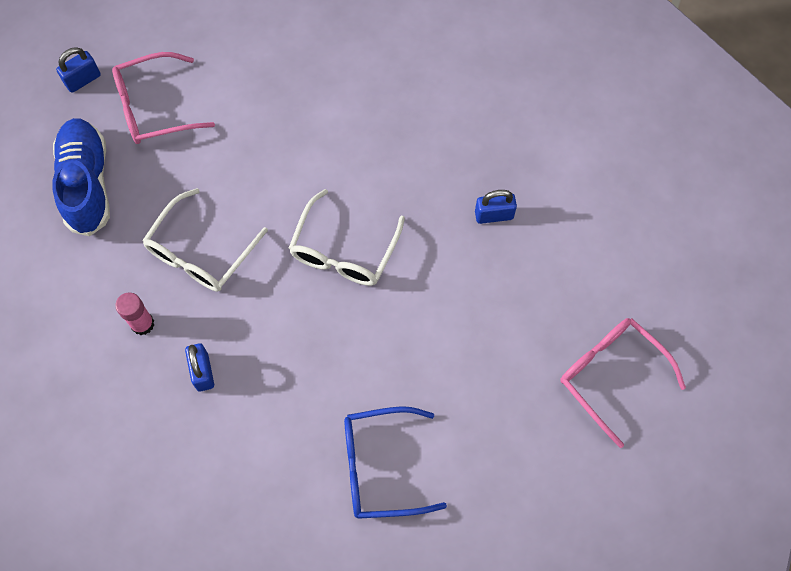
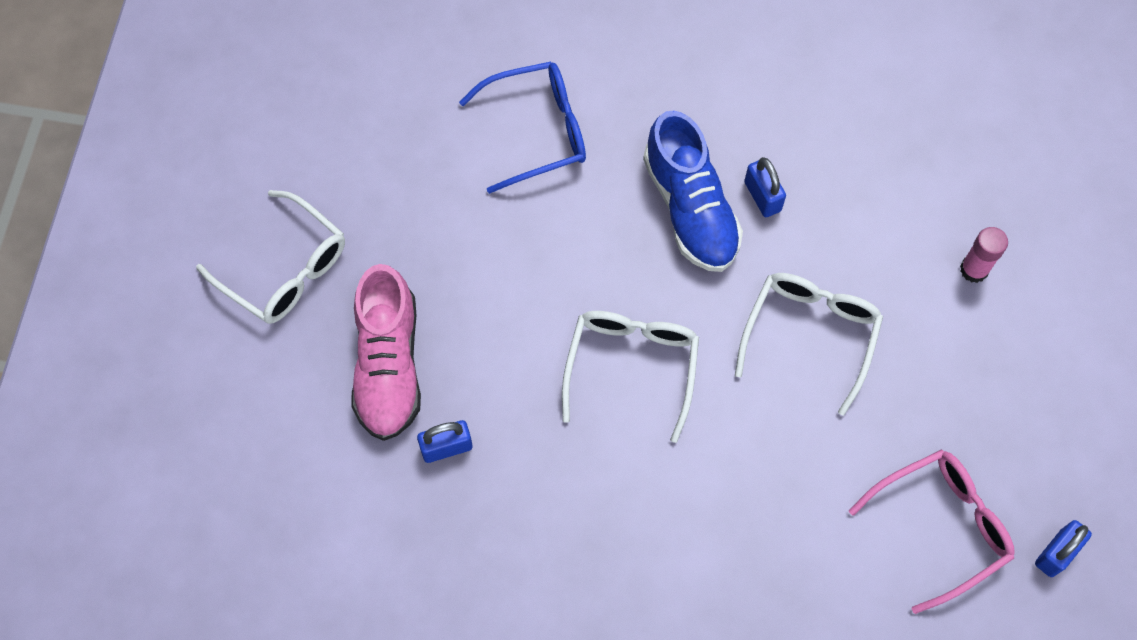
camera: 170 degrees right, 0 degrees up
blue shoe [52,118,110,237] -> blue shoe moved to [643,110,743,272]
pink glue stick [115,293,154,335] -> pink glue stick moved to [960,227,1008,283]
pink glasses [560,318,686,448] -> white glasses [196,190,345,324]
none -> pink shoe [351,264,421,441]

